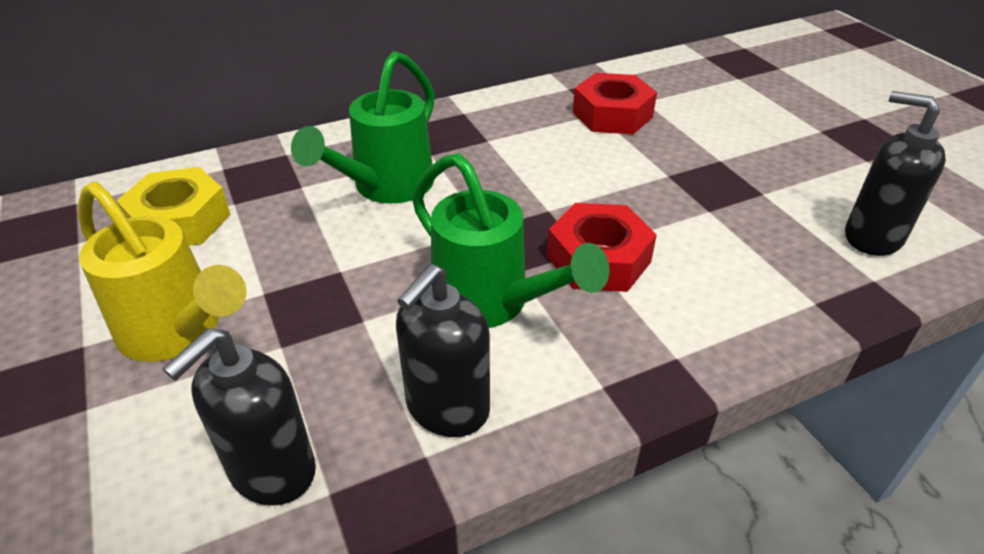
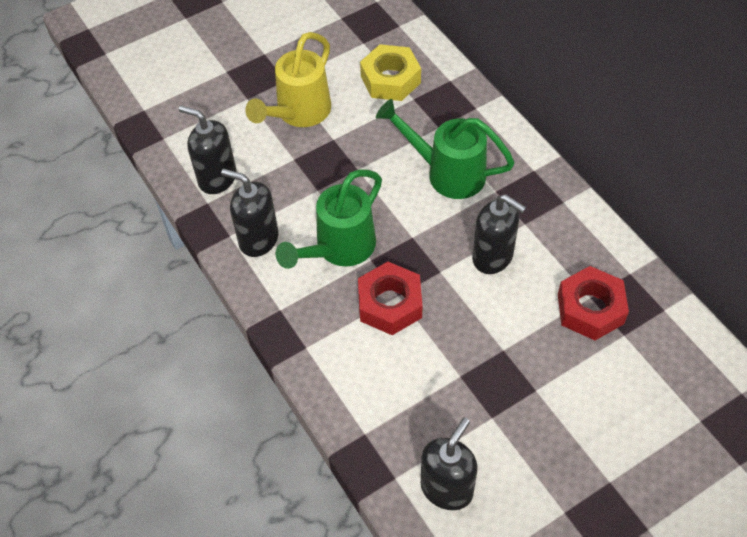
camera: 85 degrees right, 15 degrees up
none -> black soap dispenser [472,194,526,274]

